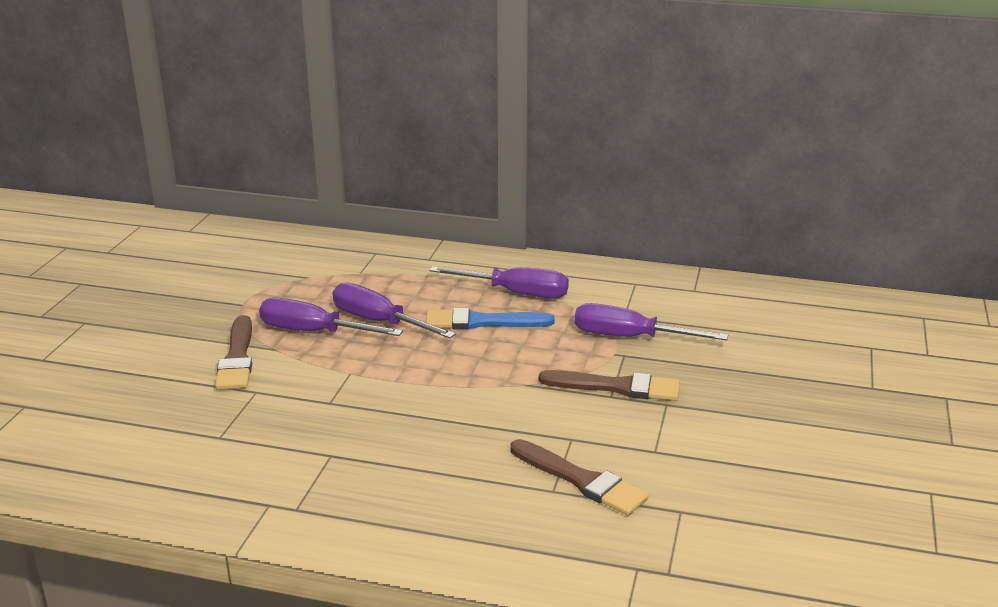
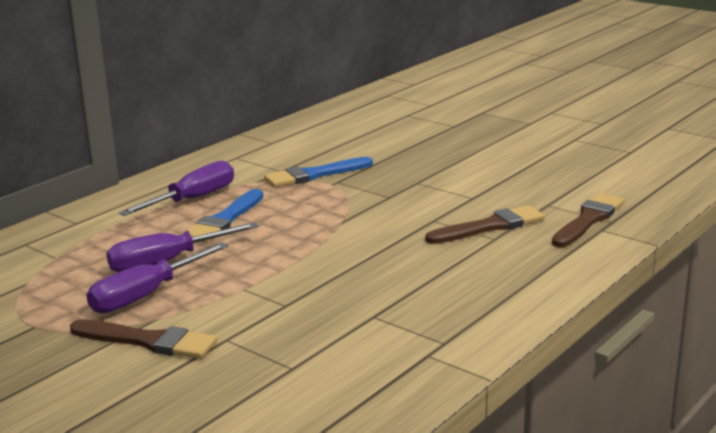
camera: 65 degrees left, 5 degrees down
brown brush [539,370,680,401] -> brown brush moved to [552,193,624,247]
purple screwdriver [575,303,728,340] -> blue brush [264,157,373,187]

